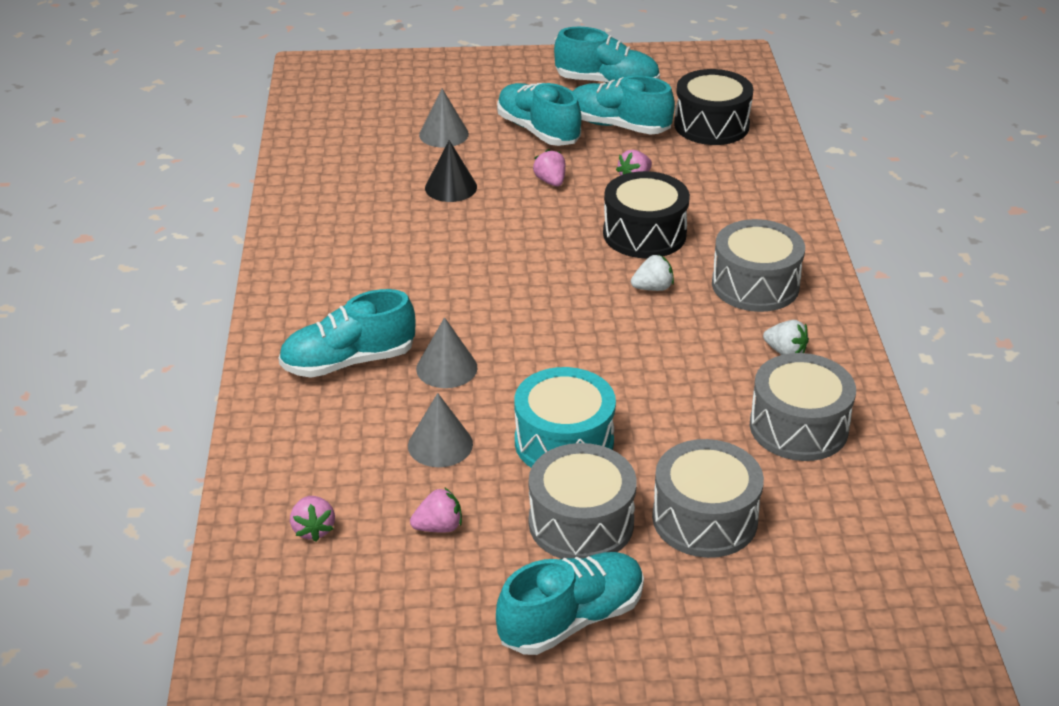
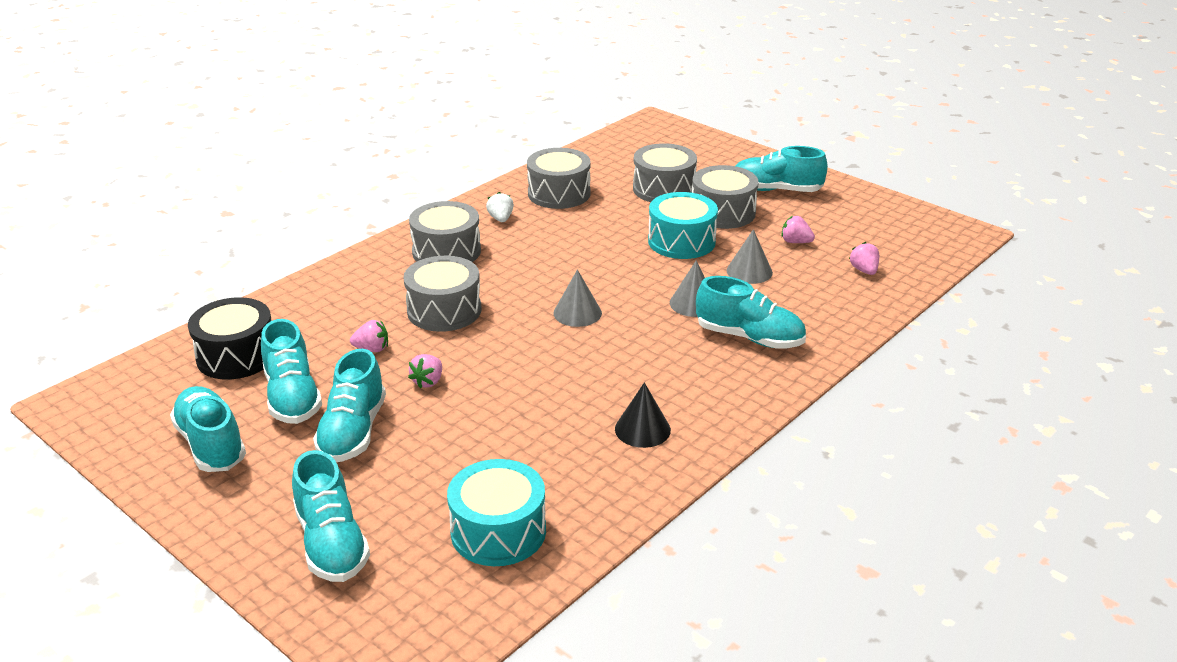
camera: 135 degrees left, 5 degrees down
pink strawberry [290,496,335,542] -> pink strawberry turned 45 degrees counterclockwise [849,242,879,275]
grey cone [419,89,469,147] -> grey cone moved to [553,269,602,327]
black cone [425,140,477,202] -> black cone moved to [615,382,671,448]
black drum [603,171,690,258] -> grey drum [403,256,481,332]
white strawberry [631,255,674,291] -> none
none -> turquoise shoe [292,450,370,582]
none -> turquoise drum [447,459,546,566]

